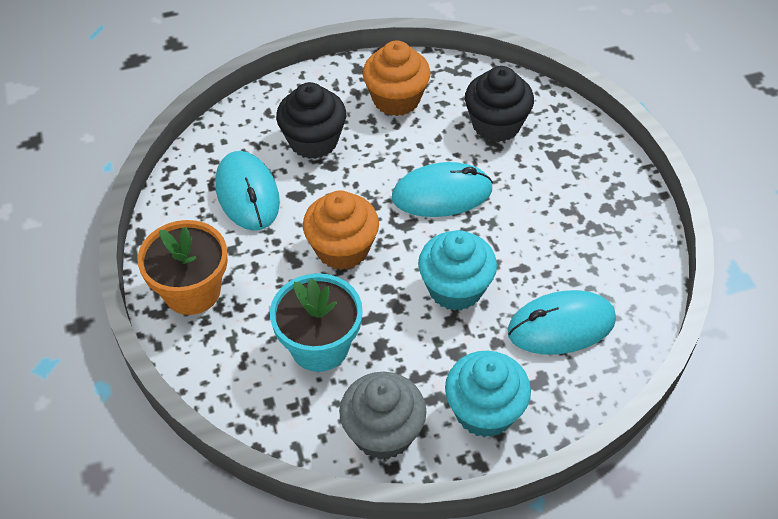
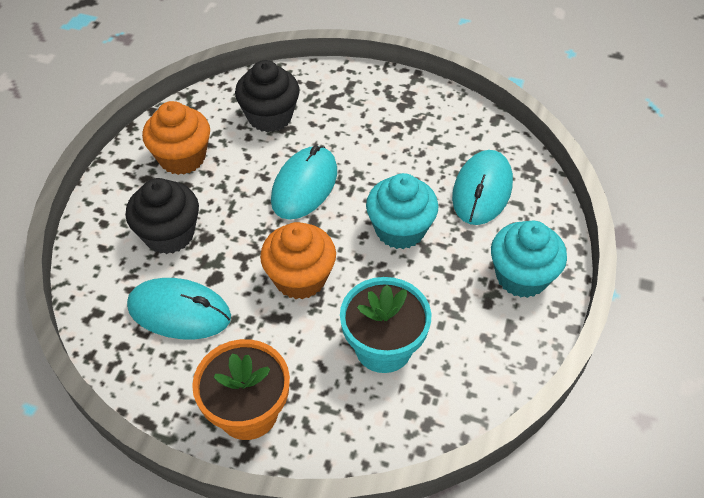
camera: 55 degrees left, 0 degrees up
grey cupcake [339,372,427,460] -> none

